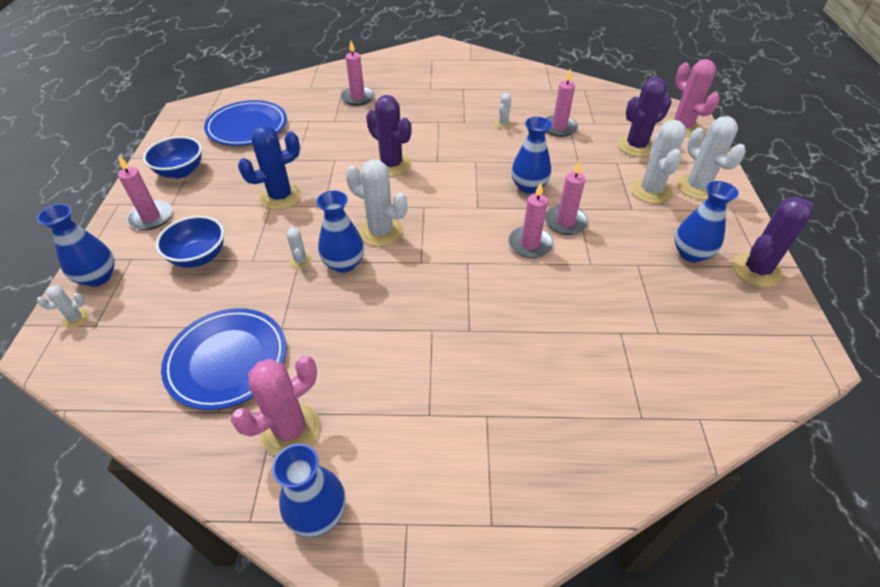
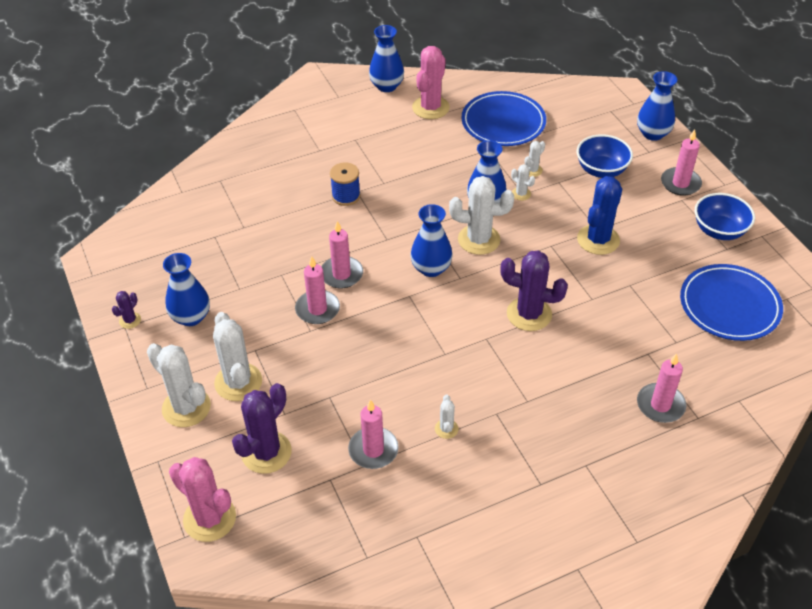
camera: 155 degrees right, 0 degrees up
white cactus [37,285,89,328] -> white cactus moved to [524,141,545,177]
blue vase [511,117,552,194] -> blue vase moved to [411,204,453,277]
purple cactus [733,197,814,287] -> purple cactus [112,291,141,329], size x0.48
none -> blue spool [330,162,360,206]

